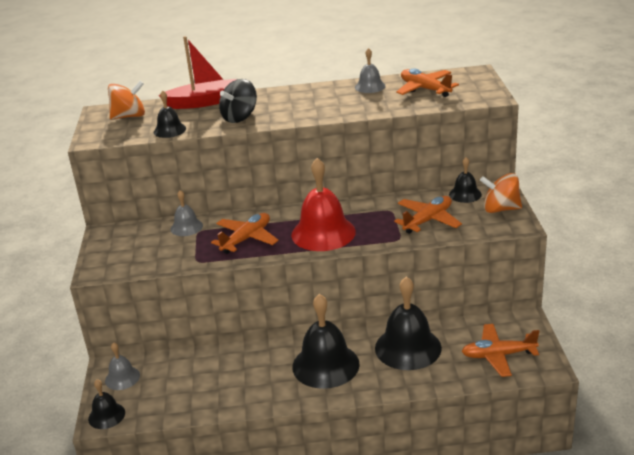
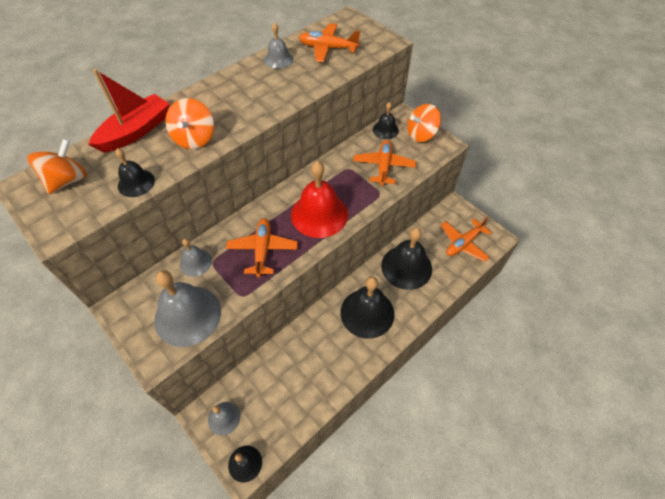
camera: 40 degrees left, 25 degrees up
black spinning top [219,79,257,123] -> orange spinning top [165,98,214,149]
none -> grey bell [154,270,221,347]

